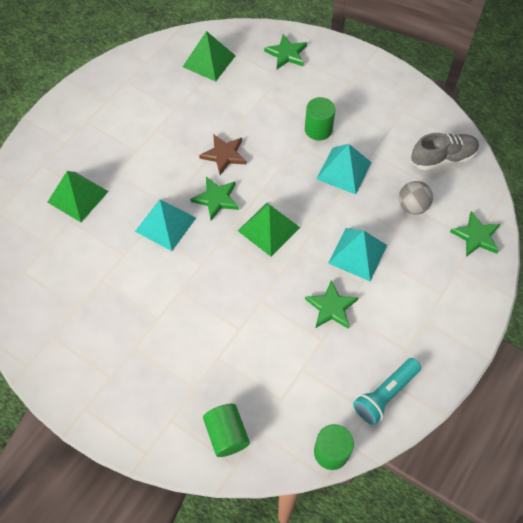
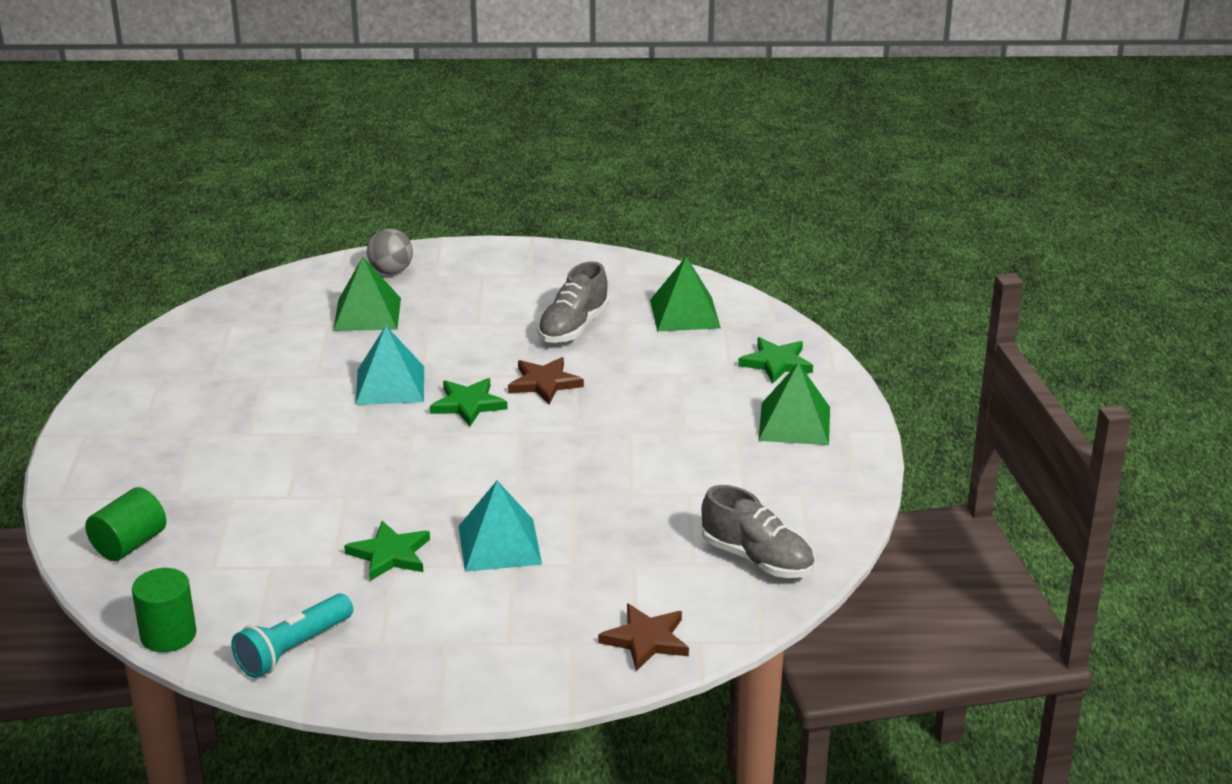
camera: 55 degrees right, 30 degrees down
green pyramid [238,203,300,257] -> green pyramid moved to [758,362,830,445]
green cylinder [305,97,336,141] -> none
turquoise pyramid [316,144,372,195] -> none
turquoise flashlight [353,358,421,425] -> turquoise flashlight turned 60 degrees counterclockwise [231,593,353,678]
grey ball [399,181,433,215] -> grey ball moved to [367,229,413,275]
green star [450,211,500,257] -> brown star [598,604,689,671]
none -> grey shoe [538,261,609,343]

